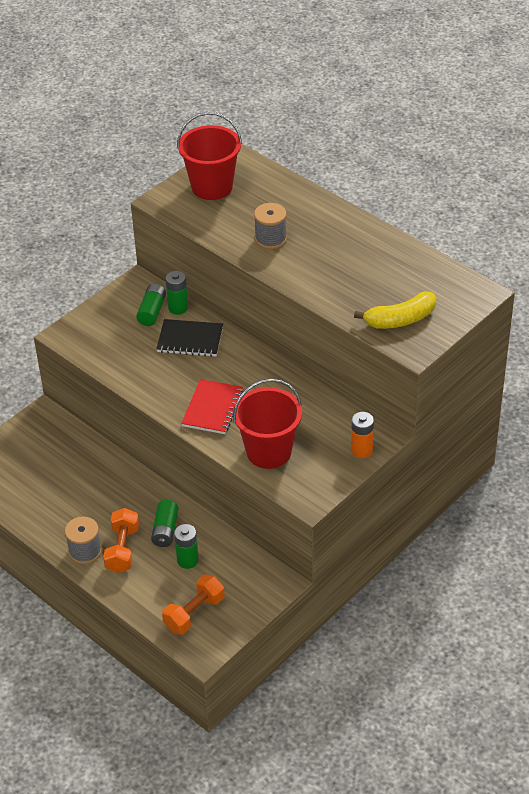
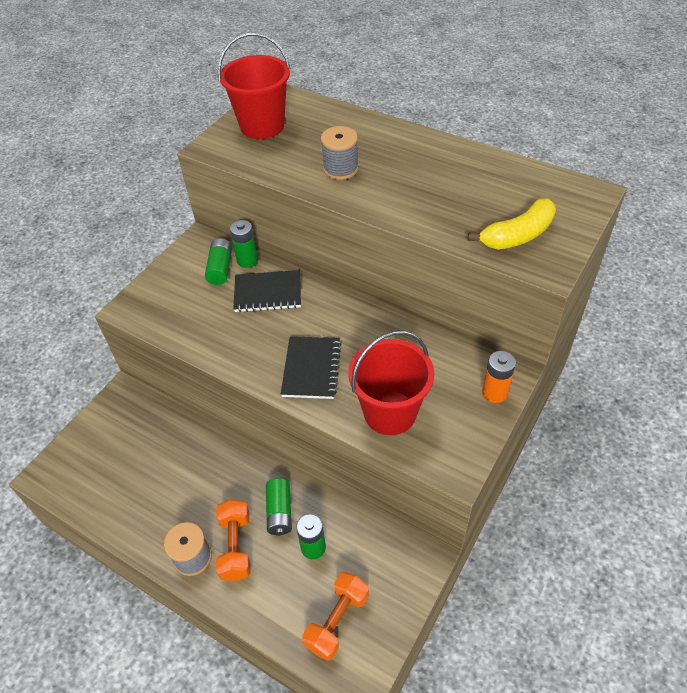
camera: 10 degrees left, 5 degrees up
red notebook [181,379,243,434] -> black notebook [281,336,341,399]

